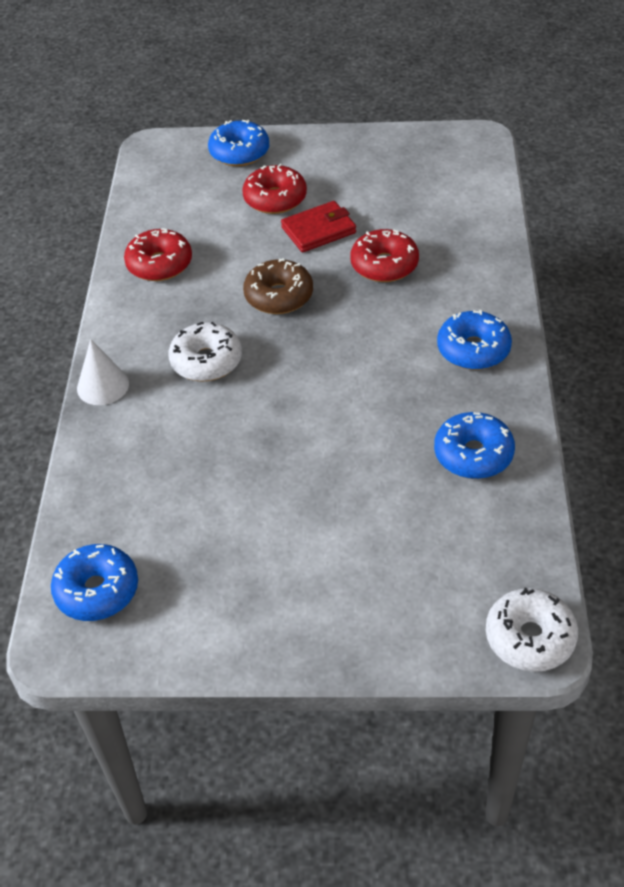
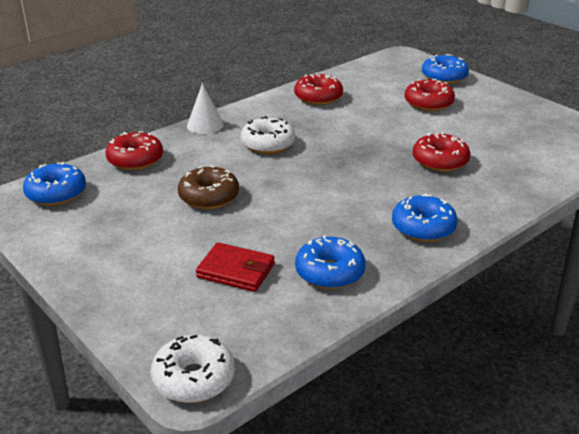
camera: 45 degrees right, 15 degrees down
brown donut [243,258,313,314] -> brown donut moved to [178,165,239,209]
red wallet [281,201,356,252] -> red wallet moved to [196,242,275,292]
none -> red donut [105,131,163,170]

